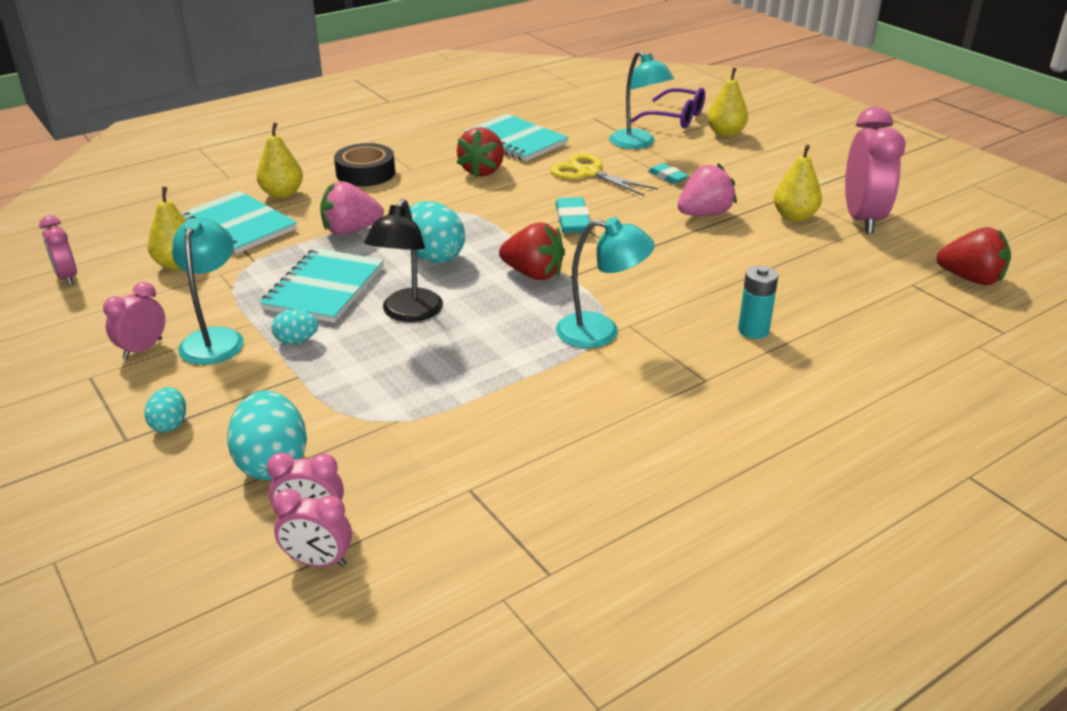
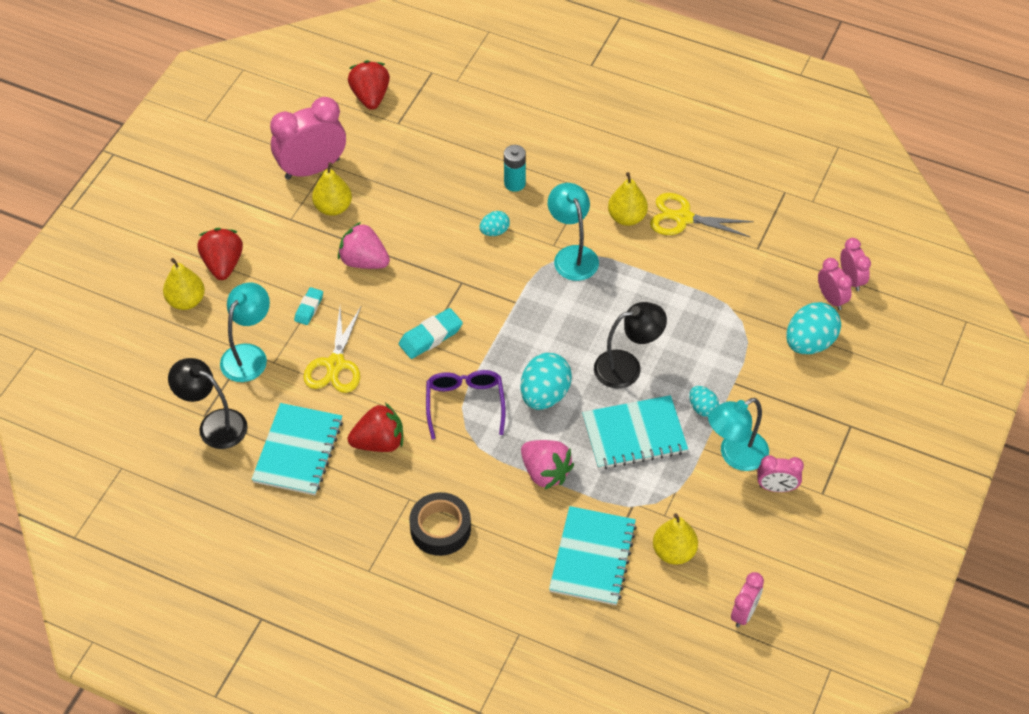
camera: 120 degrees left, 20 degrees up
turquoise egg [145,387,186,432] -> turquoise egg moved to [480,211,510,236]
yellow pear [257,123,303,199] -> yellow pear moved to [608,172,648,226]
red strawberry [499,223,565,280] -> red strawberry moved to [198,228,243,280]
purple glasses [631,88,705,128] -> purple glasses moved to [426,370,506,439]
none -> black lamp [168,358,248,449]
none -> yellow scissors [650,193,754,237]

